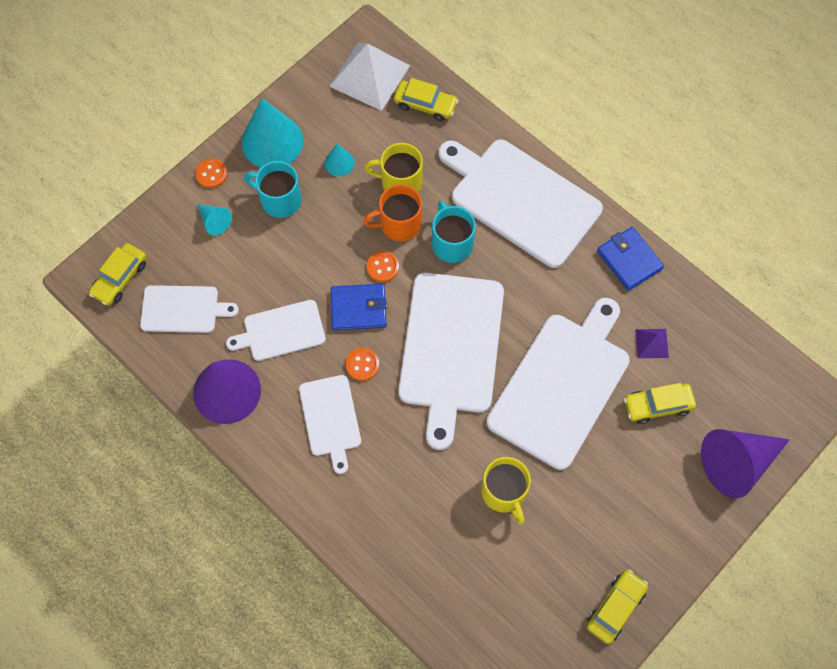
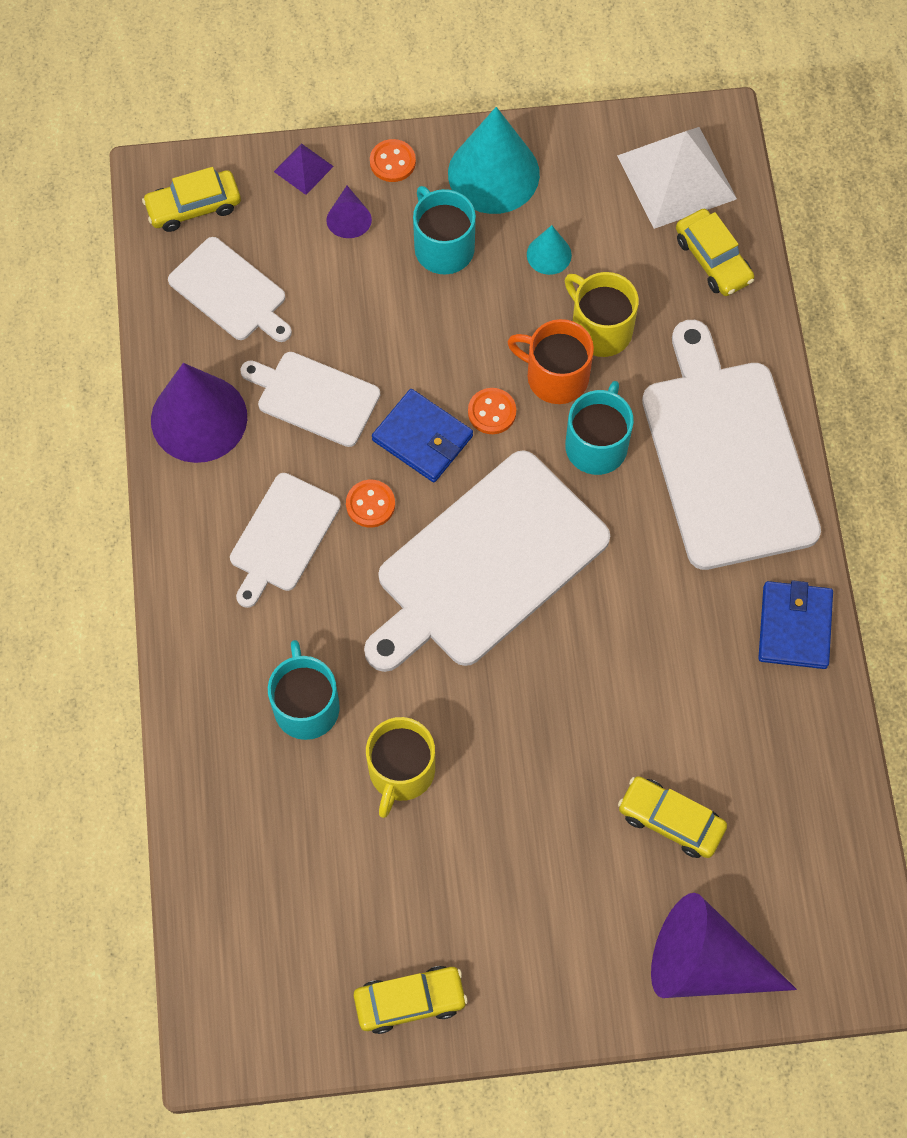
camera: 40 degrees right, 0 degrees up
turquoise cone [198,205,232,236] -> purple cone [326,186,372,238]
white cutting board [487,298,630,470] -> none
purple pyramid [635,329,669,358] -> purple pyramid moved to [274,143,334,195]
none -> turquoise mug [268,640,340,740]

